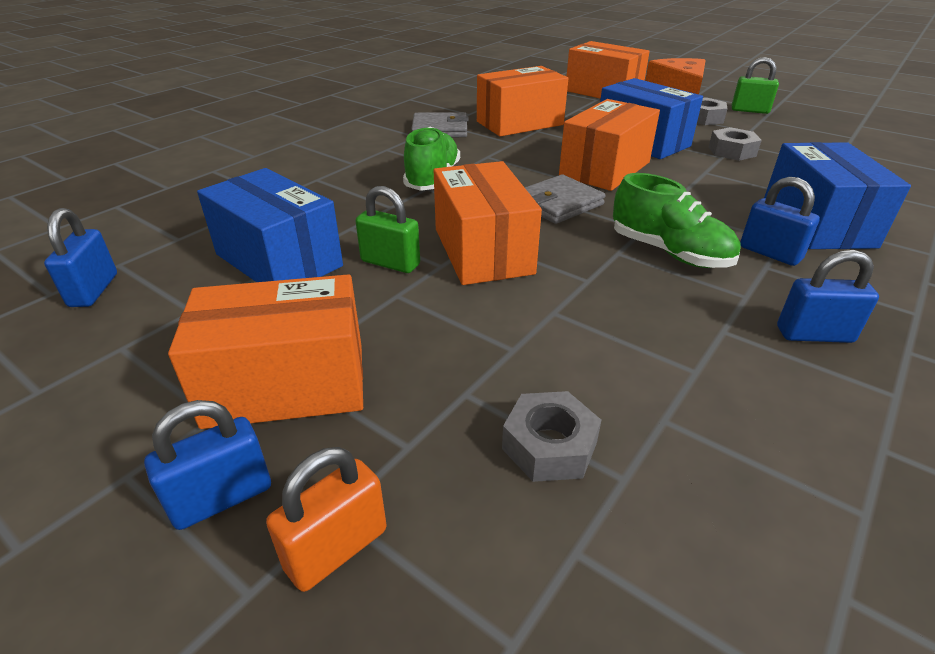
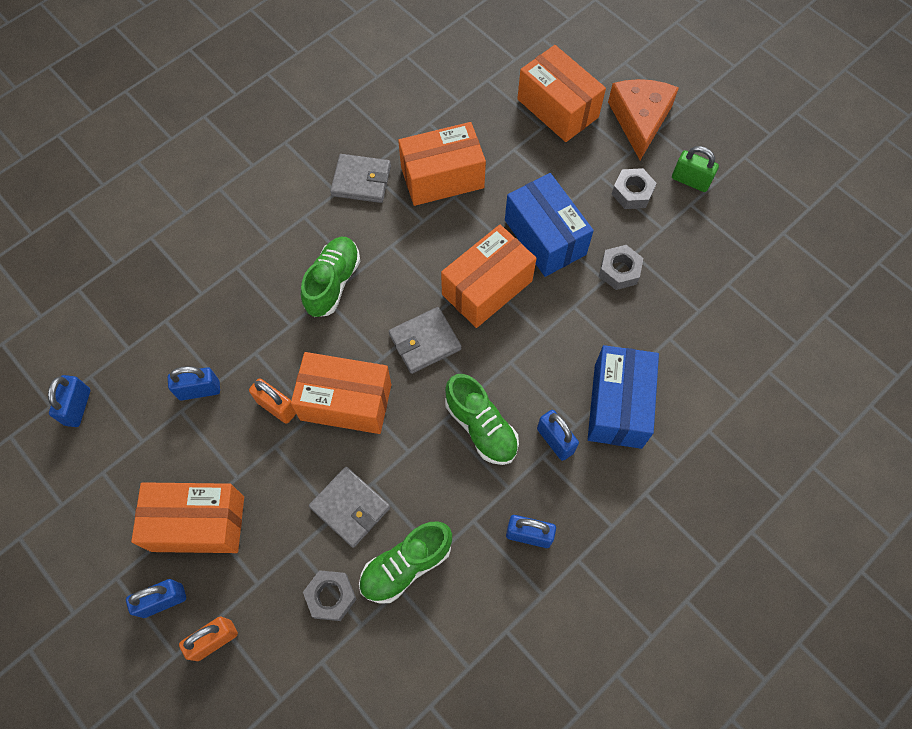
camera: 10 degrees right, 30 degrees up
blue box [197,168,343,282] -> blue padlock [168,366,220,400]
green padlock [356,186,420,273] -> orange padlock [249,378,296,424]
orange box [434,161,542,285] -> orange box turned 75 degrees counterclockwise [291,352,391,434]
none -> grey wallet [309,467,390,548]
none -> green shoe [359,521,452,603]

